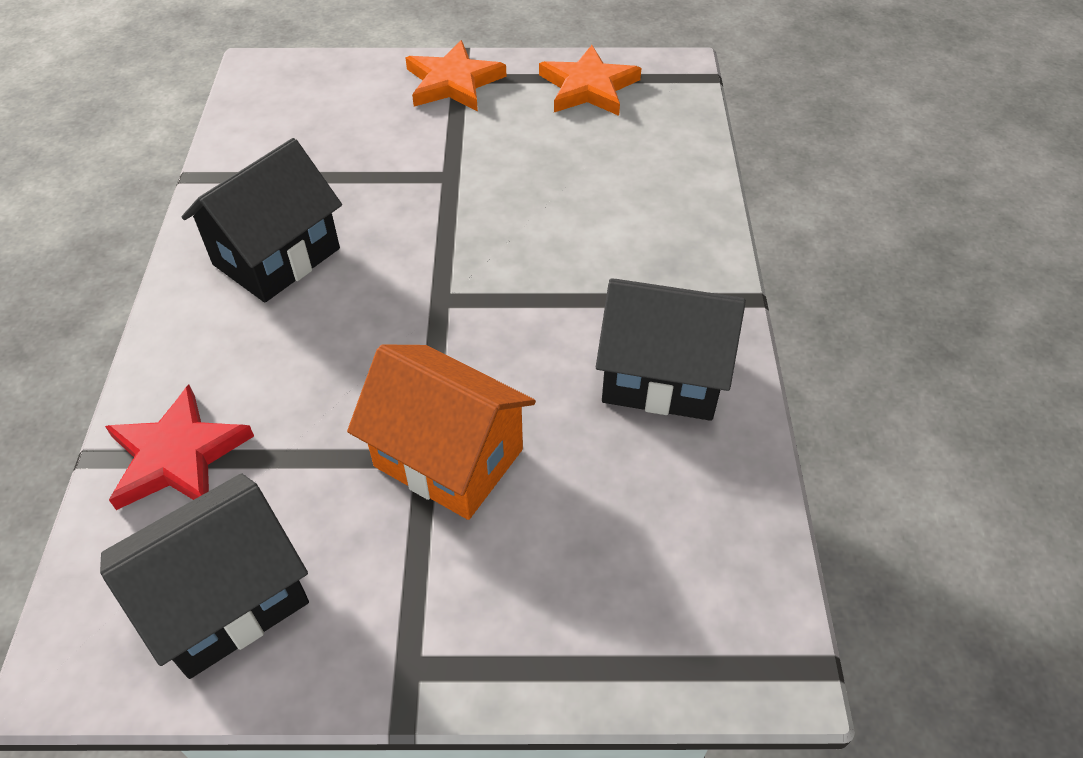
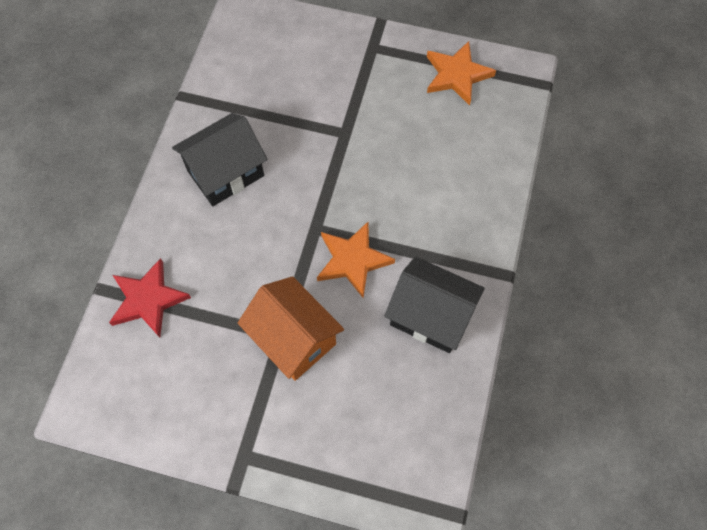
camera: 15 degrees right, 15 degrees up
black house [100,473,309,679] -> none
orange star [405,40,506,111] -> orange star moved to [317,222,395,298]

